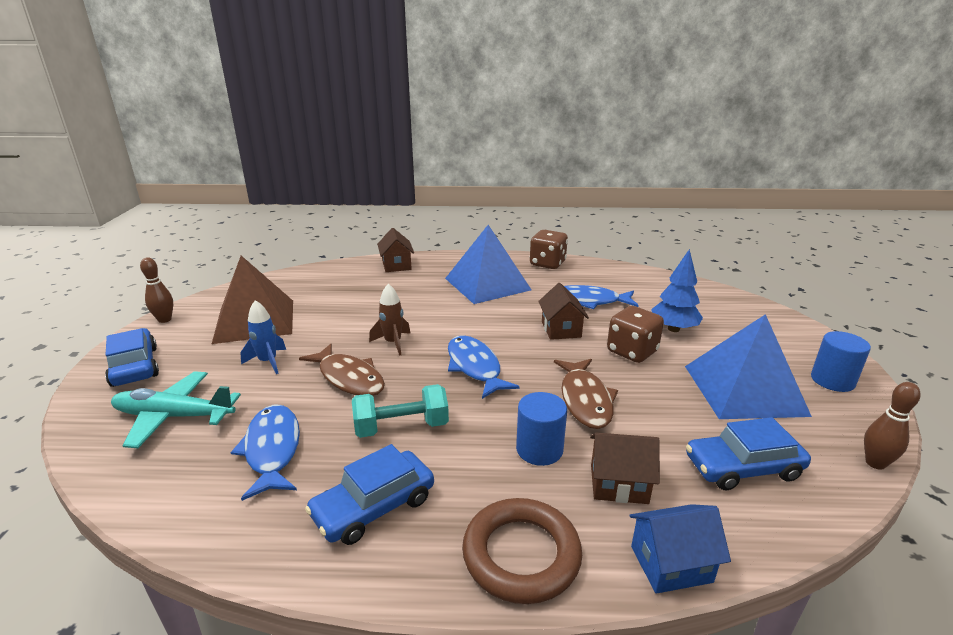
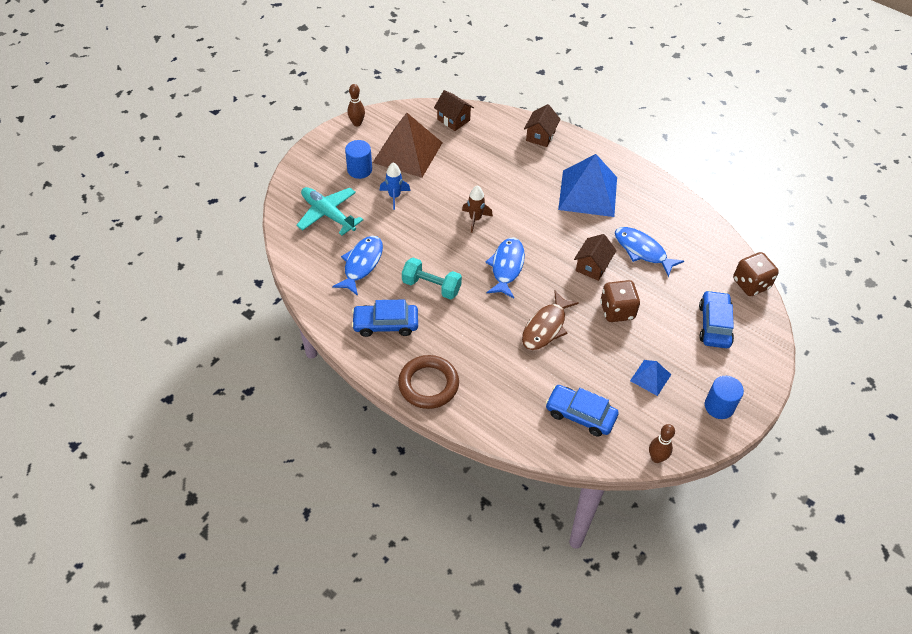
camera: 35 degrees right, 25 degrees up
blue car [105,328,159,387] -> blue car moved to [699,290,734,348]
brown fish [299,344,385,396] -> none
blue cylinder [516,392,567,466] -> blue cylinder moved to [345,140,372,179]
brown dice [530,230,568,269] -> brown dice moved to [733,252,779,296]
brown house [590,433,660,504] -> brown house moved to [434,90,474,131]
blue house [629,504,731,594] -> none
blue tree [651,249,703,332] -> none
blue pyramid [685,314,812,419] -> blue pyramid [630,360,671,396], size x0.48

